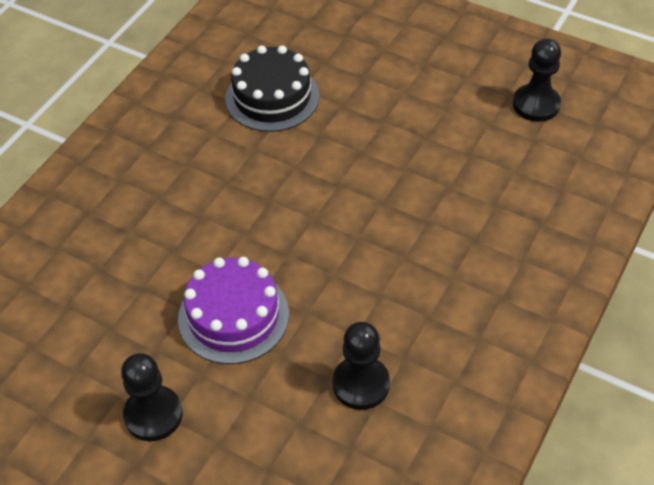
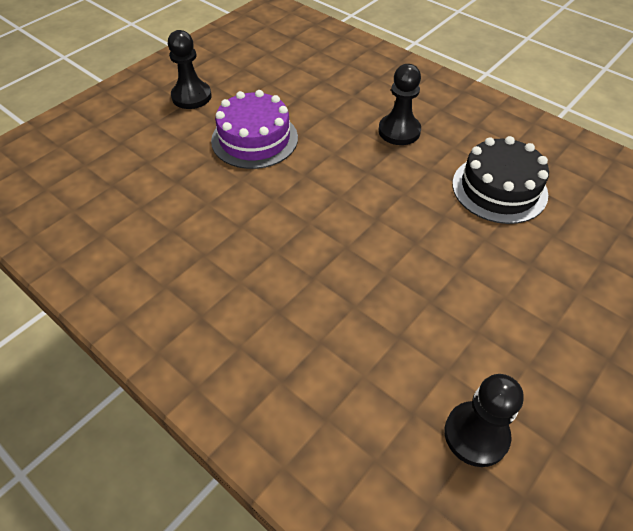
camera: 100 degrees right, 0 degrees up
black pawn [332,322,390,410] -> black pawn moved to [378,64,421,145]

